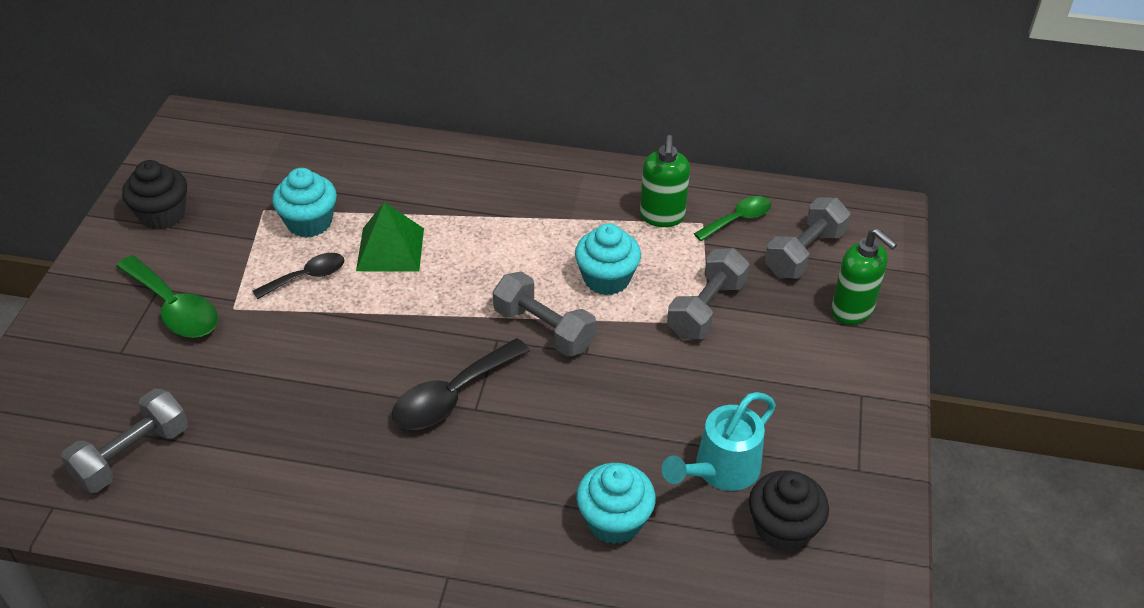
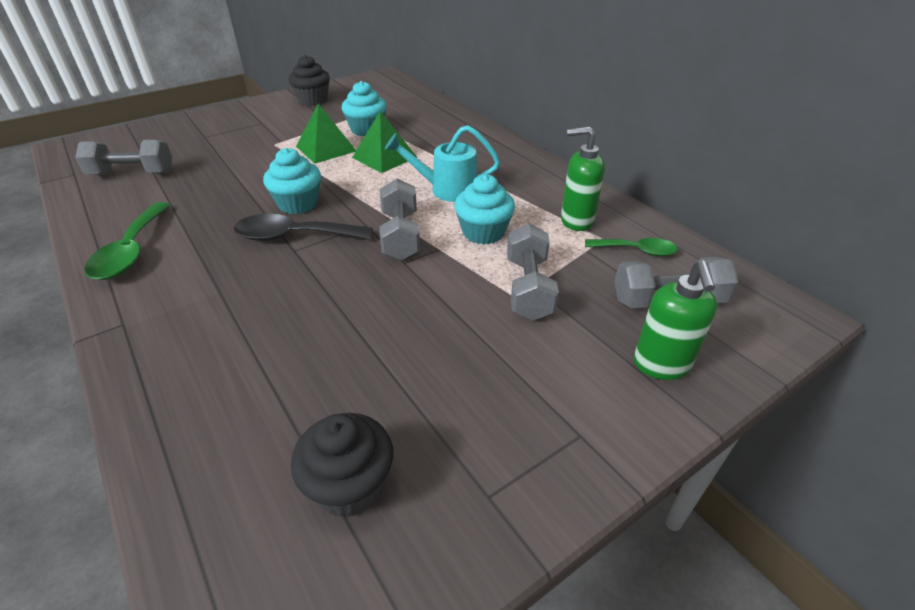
camera: 45 degrees right, 5 degrees down
green spoon [116,255,218,338] -> green spoon moved to [84,202,170,280]
black spoon [253,253,344,299] -> green pyramid [296,103,356,163]
turquoise cupcake [576,463,656,544] -> turquoise cupcake moved to [263,148,321,214]
green soap dispenser [640,135,690,227] -> green soap dispenser turned 45 degrees clockwise [561,127,605,231]
turquoise watering can [662,392,776,491] -> turquoise watering can moved to [385,125,500,202]
grey dumbbell [667,248,750,339] -> grey dumbbell turned 75 degrees counterclockwise [507,223,559,321]

